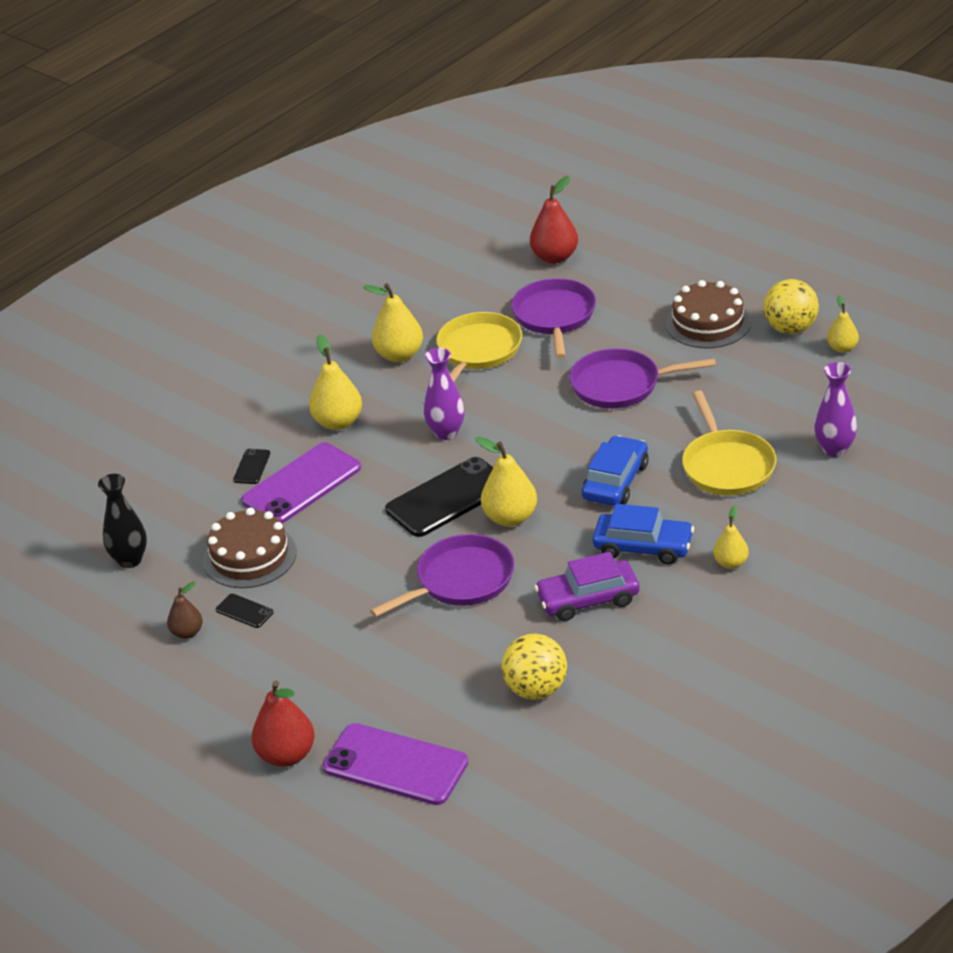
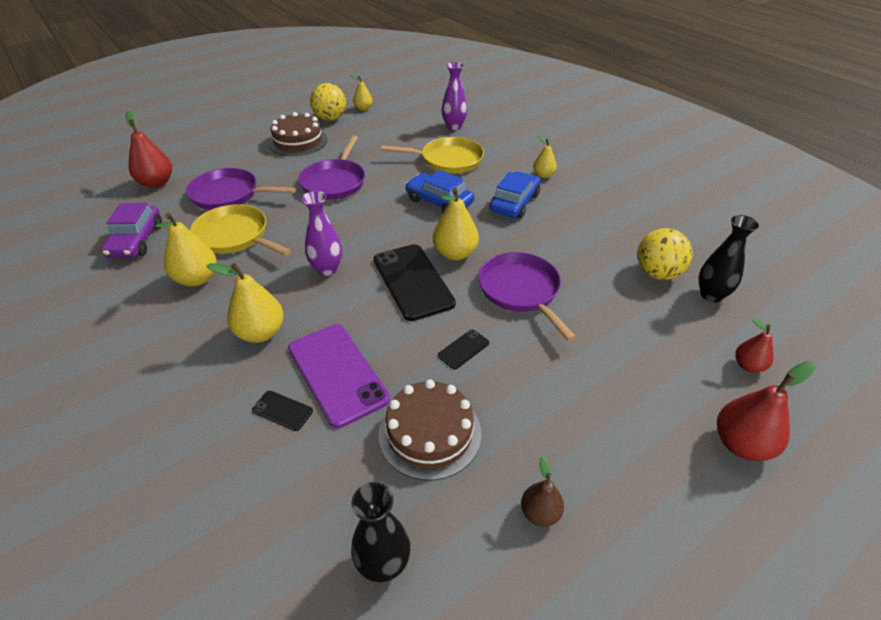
camera: 80 degrees left, 5 degrees up
black phone [216,594,274,628] -> black phone moved to [438,330,489,369]
purple phone [322,723,468,805] -> red pear [735,318,774,373]
purple car [535,552,640,621] -> purple car moved to [101,203,162,258]
none -> black vase [698,215,759,302]

